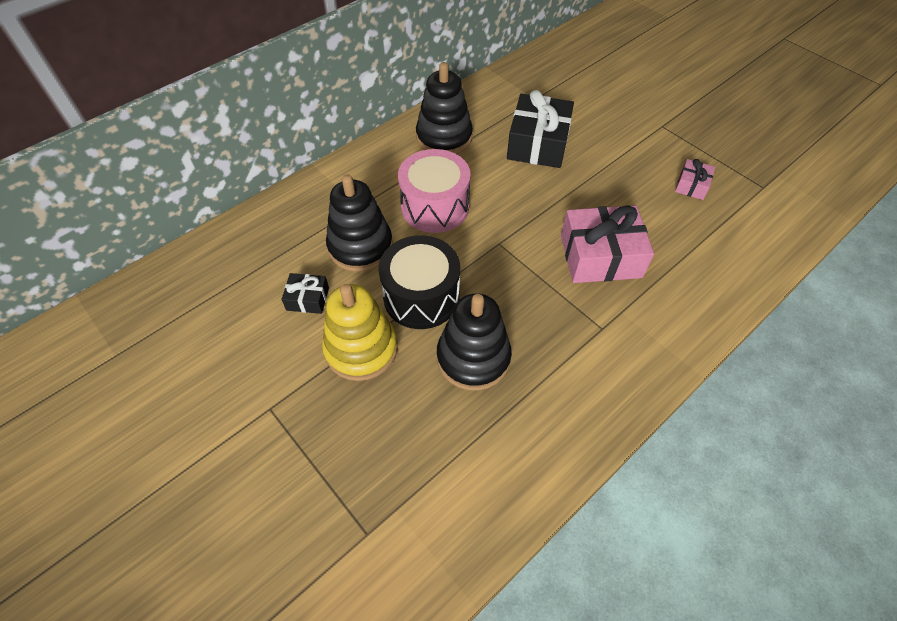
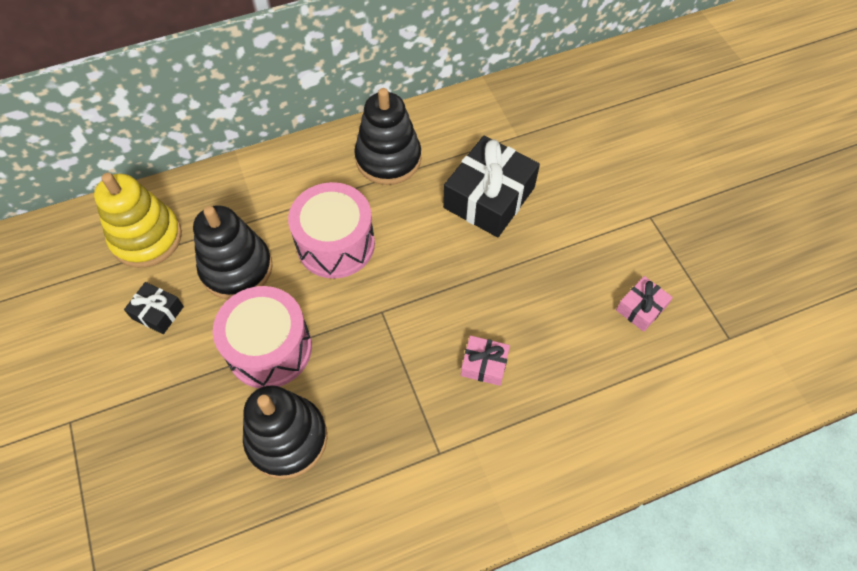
camera: 20 degrees right, 5 degrees up
yellow stacking toy [322,284,398,381] -> yellow stacking toy moved to [94,173,182,268]
black drum [379,235,460,329] -> pink drum [213,286,312,388]
pink gift [561,205,654,283] -> pink gift [461,336,510,386], size x0.49

